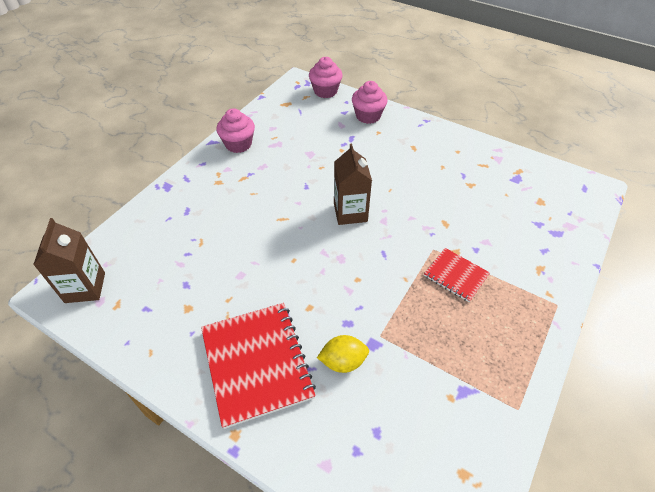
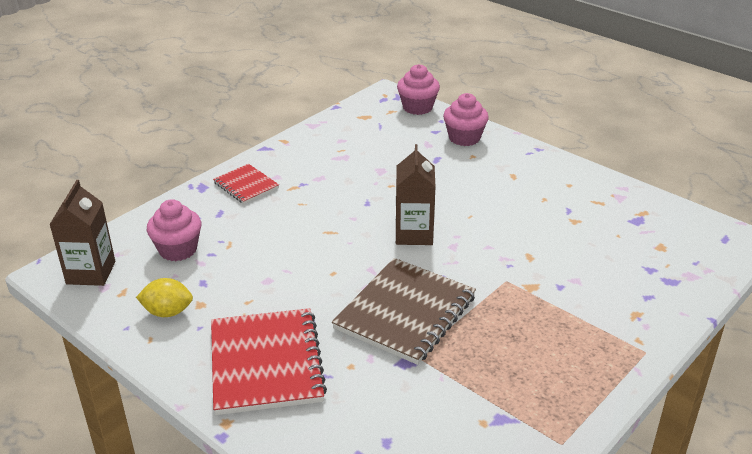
camera: 10 degrees right, 15 degrees down
pink cupcake [216,108,255,153] -> pink cupcake moved to [147,199,201,261]
yellow lemon [317,335,369,373] -> yellow lemon moved to [136,278,193,317]
red notebook [424,248,490,302] -> red notebook moved to [213,164,279,204]
none -> brown notebook [332,258,476,365]

